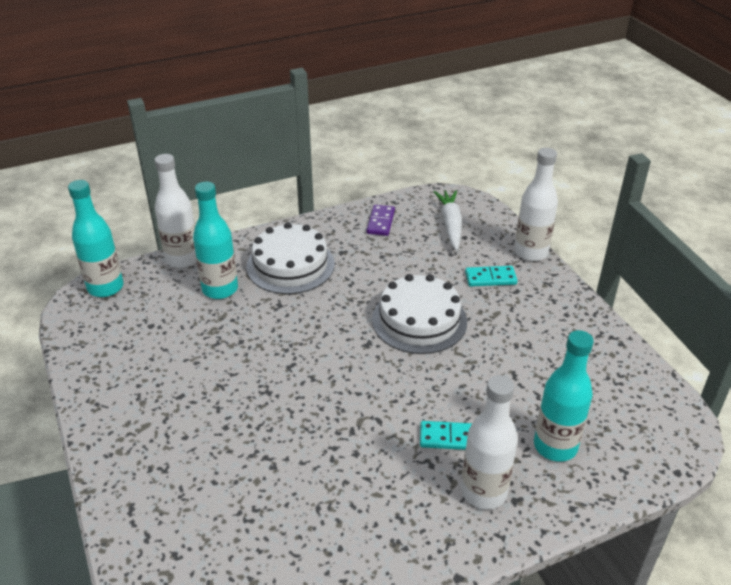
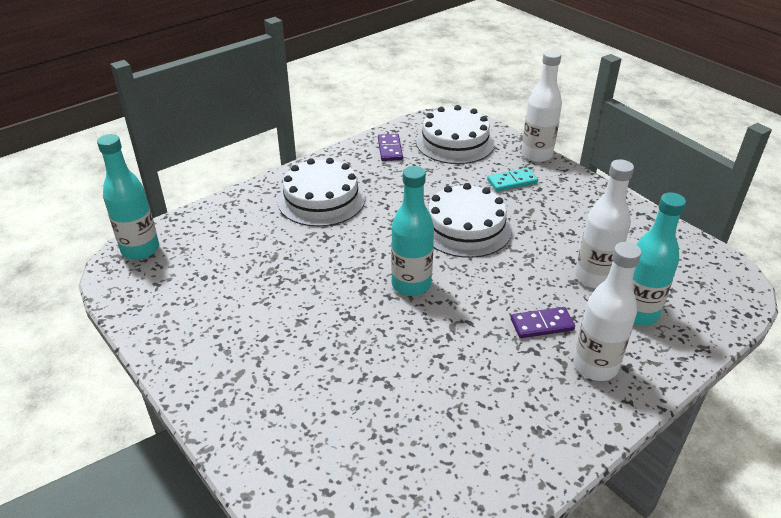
camera: 15 degrees left, 0 degrees up
white bottle [155,154,197,268] -> white bottle moved to [575,159,634,288]
turquoise bottle [193,182,238,299] -> turquoise bottle moved to [391,166,434,296]
turquoise domino [420,421,472,450] -> purple domino [511,307,575,338]
white carrot [434,190,462,251] -> white cake [416,105,494,164]

